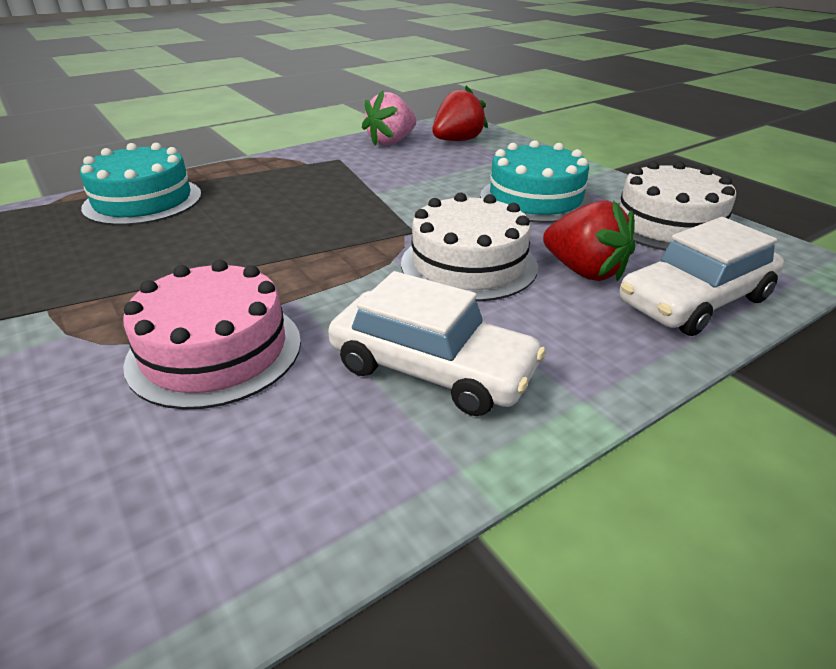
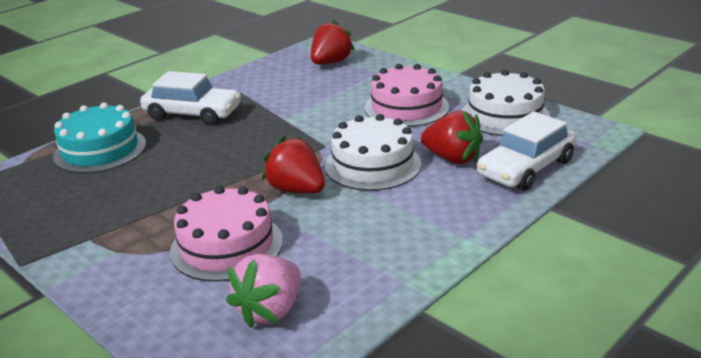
camera: 10 degrees left, 5 degrees down
white car [328,271,546,416] -> white car moved to [140,71,241,126]
pink strawberry [362,90,416,146] -> pink strawberry moved to [226,254,300,328]
turquoise cake [480,140,593,223] -> pink cake [365,64,449,127]
none -> red strawberry [262,136,325,194]

